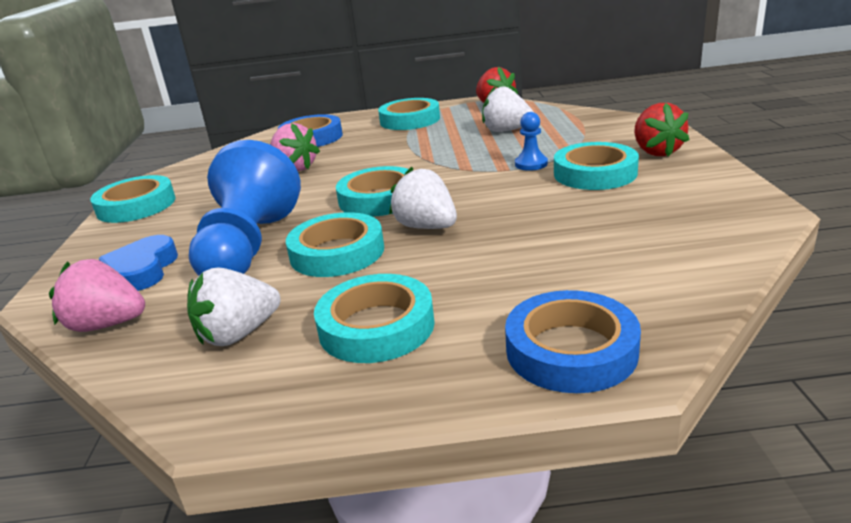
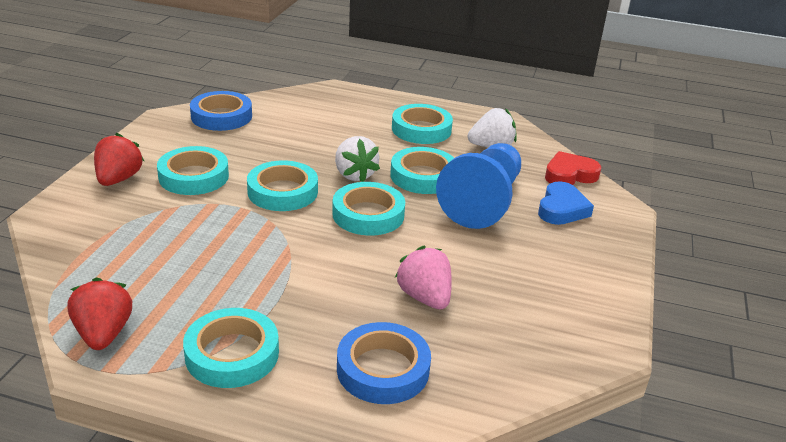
camera: 165 degrees left, 5 degrees up
pink strawberry [49,259,145,332] -> red heart [545,151,601,185]
turquoise tape [90,175,176,223] -> turquoise tape moved to [247,160,318,211]
white strawberry [482,86,534,132] -> none
blue tape [505,290,641,393] -> blue tape moved to [190,91,252,131]
blue pawn [515,112,548,171] -> none

